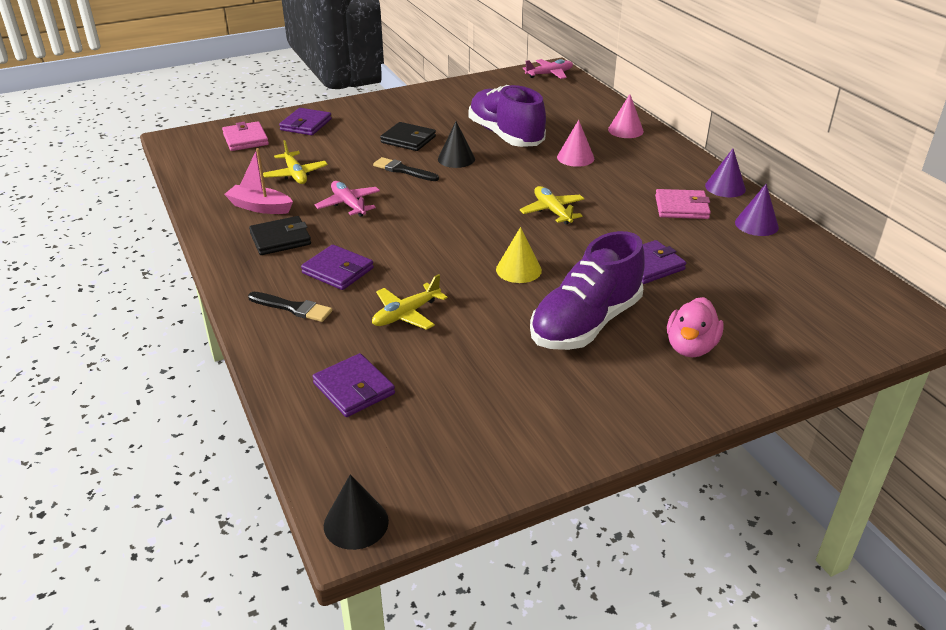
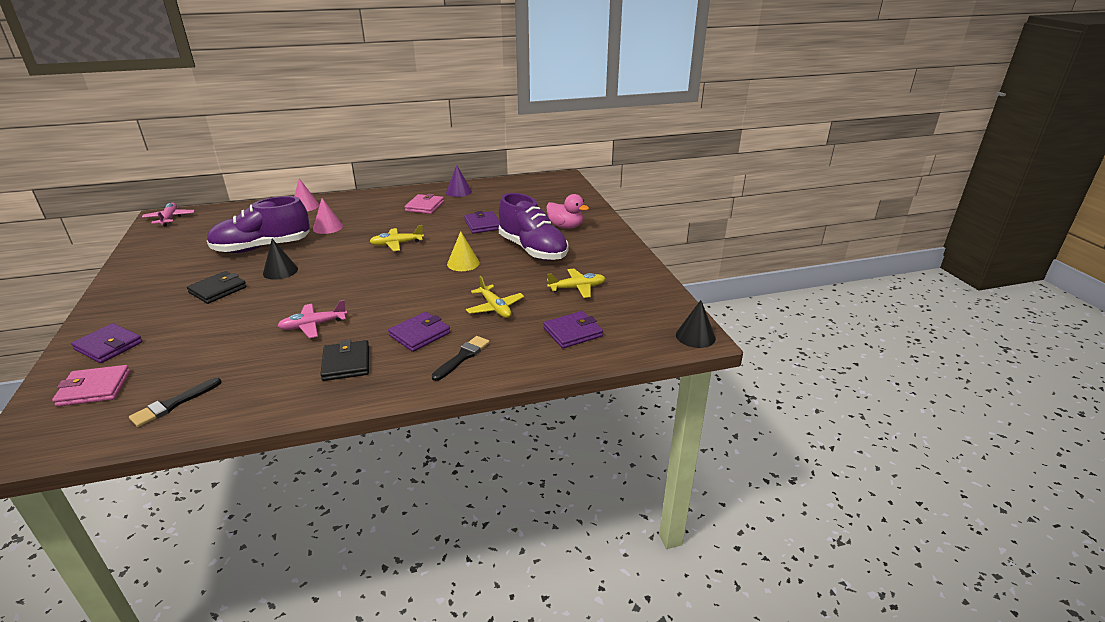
camera: 80 degrees left, 5 degrees down
pink boat [224,148,293,214] -> none
yellow plane [263,140,328,184] -> yellow plane moved to [547,268,606,298]
black brush [373,157,439,181] -> black brush moved to [129,378,222,427]
purple cone [705,149,746,197] -> none

